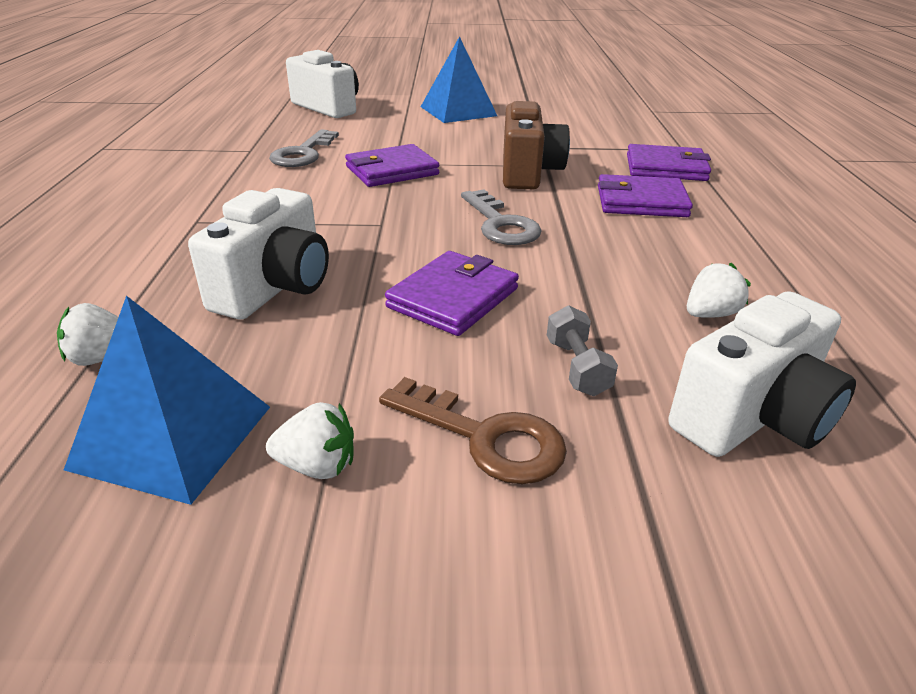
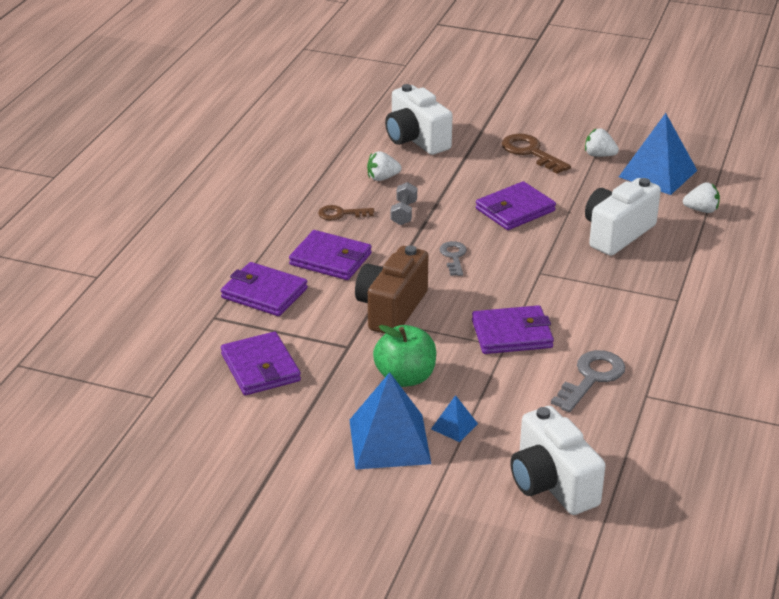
camera: 160 degrees left, 0 degrees up
grey key [461,189,542,245] -> grey key [439,241,467,276], size x0.63
grey dumbbell [547,305,618,396] -> grey dumbbell moved to [391,182,417,225]
white camera [669,291,856,457] -> white camera turned 105 degrees counterclockwise [385,84,453,155]
none -> purple wallet [221,332,301,395]
none -> brown key [318,205,374,220]
none -> green apple [373,325,436,387]
none -> blue pyramid [431,395,478,442]

